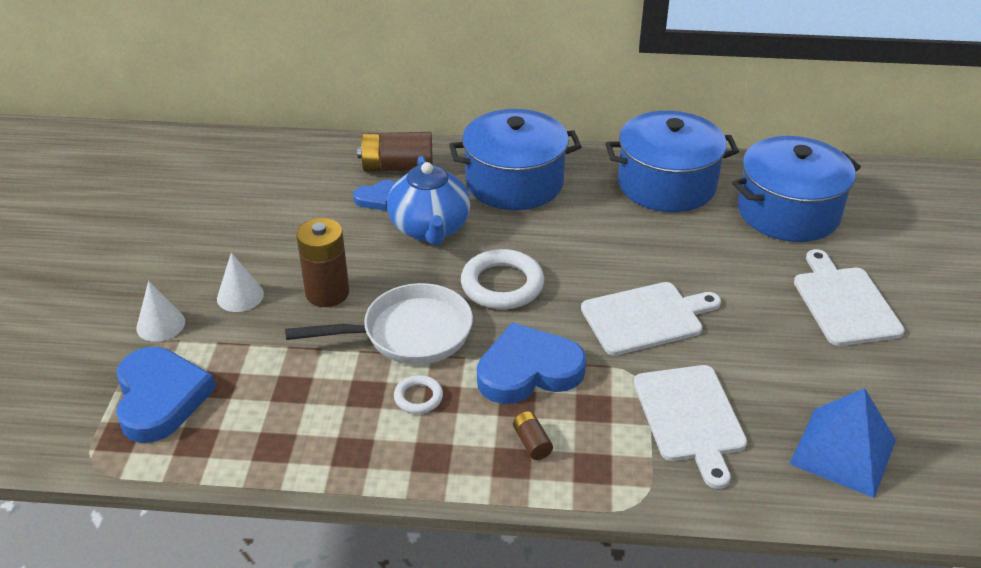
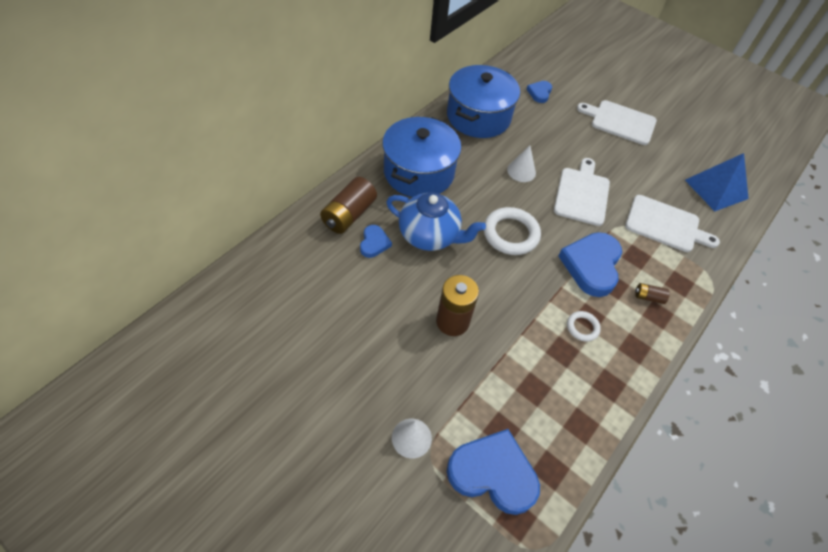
camera: 60 degrees left, 15 degrees up
white cone [217,252,264,312] -> white cone moved to [507,145,536,182]
white pan [285,283,473,365] -> none
blue pot [732,136,861,242] -> blue heart [526,81,552,103]

